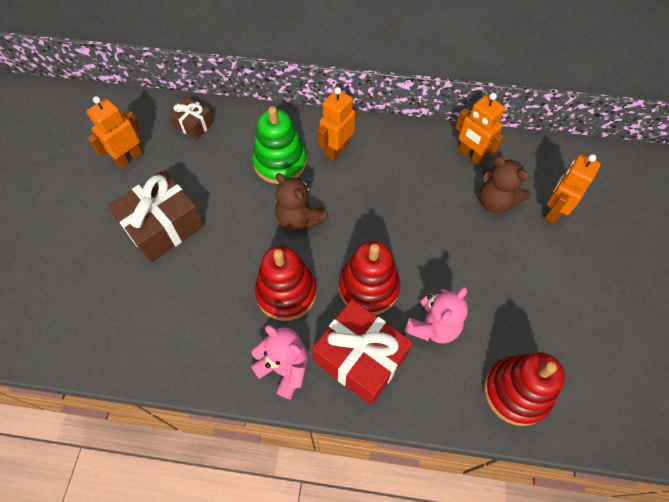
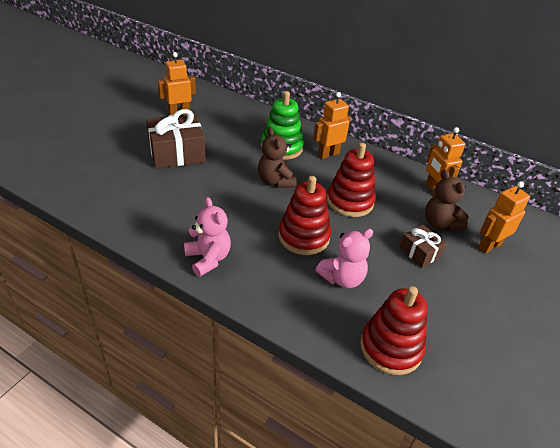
camera: 20 degrees right, 20 degrees down
brown gift [168,97,214,140] -> brown gift moved to [399,225,447,268]
red stacking toy [255,246,317,321] -> red stacking toy moved to [327,143,376,217]
red gift [312,299,413,405] -> none

